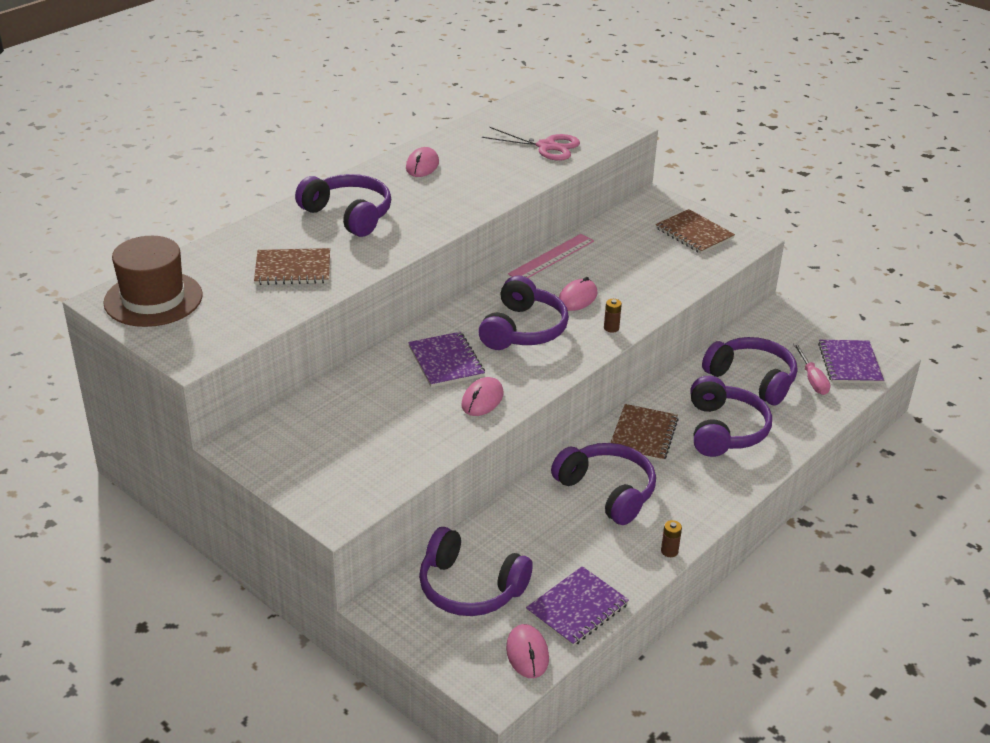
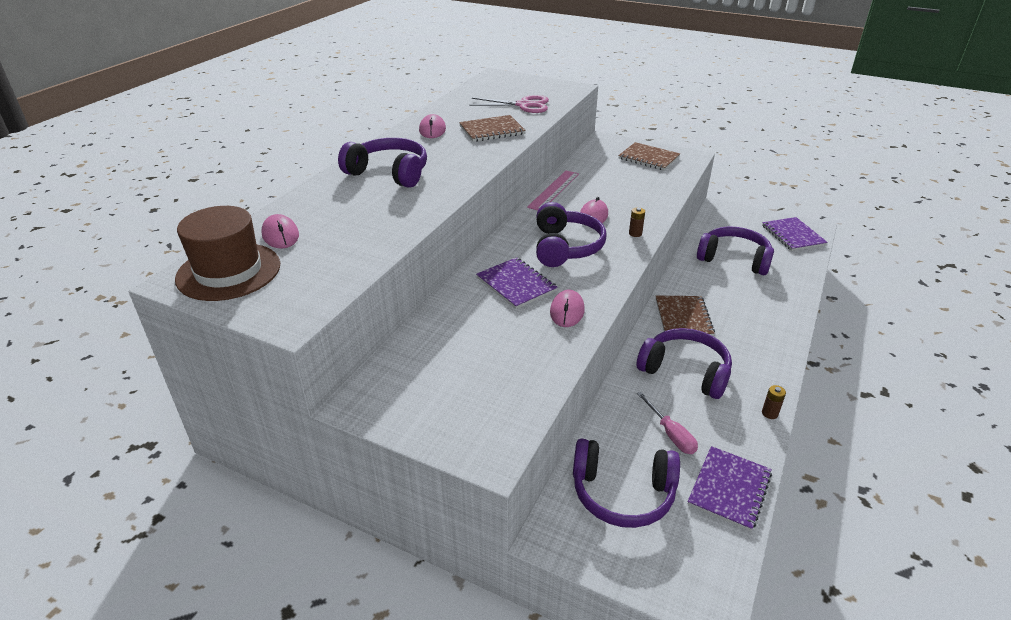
camera: 15 degrees left, 0 degrees up
brown notebook [254,248,330,285] -> brown notebook moved to [459,115,526,142]
pink mouse [506,624,549,678] -> pink mouse moved to [261,214,299,249]
purple headphones [690,376,772,457] -> none
pink screwdriver [793,343,830,395] -> pink screwdriver moved to [637,392,698,454]

